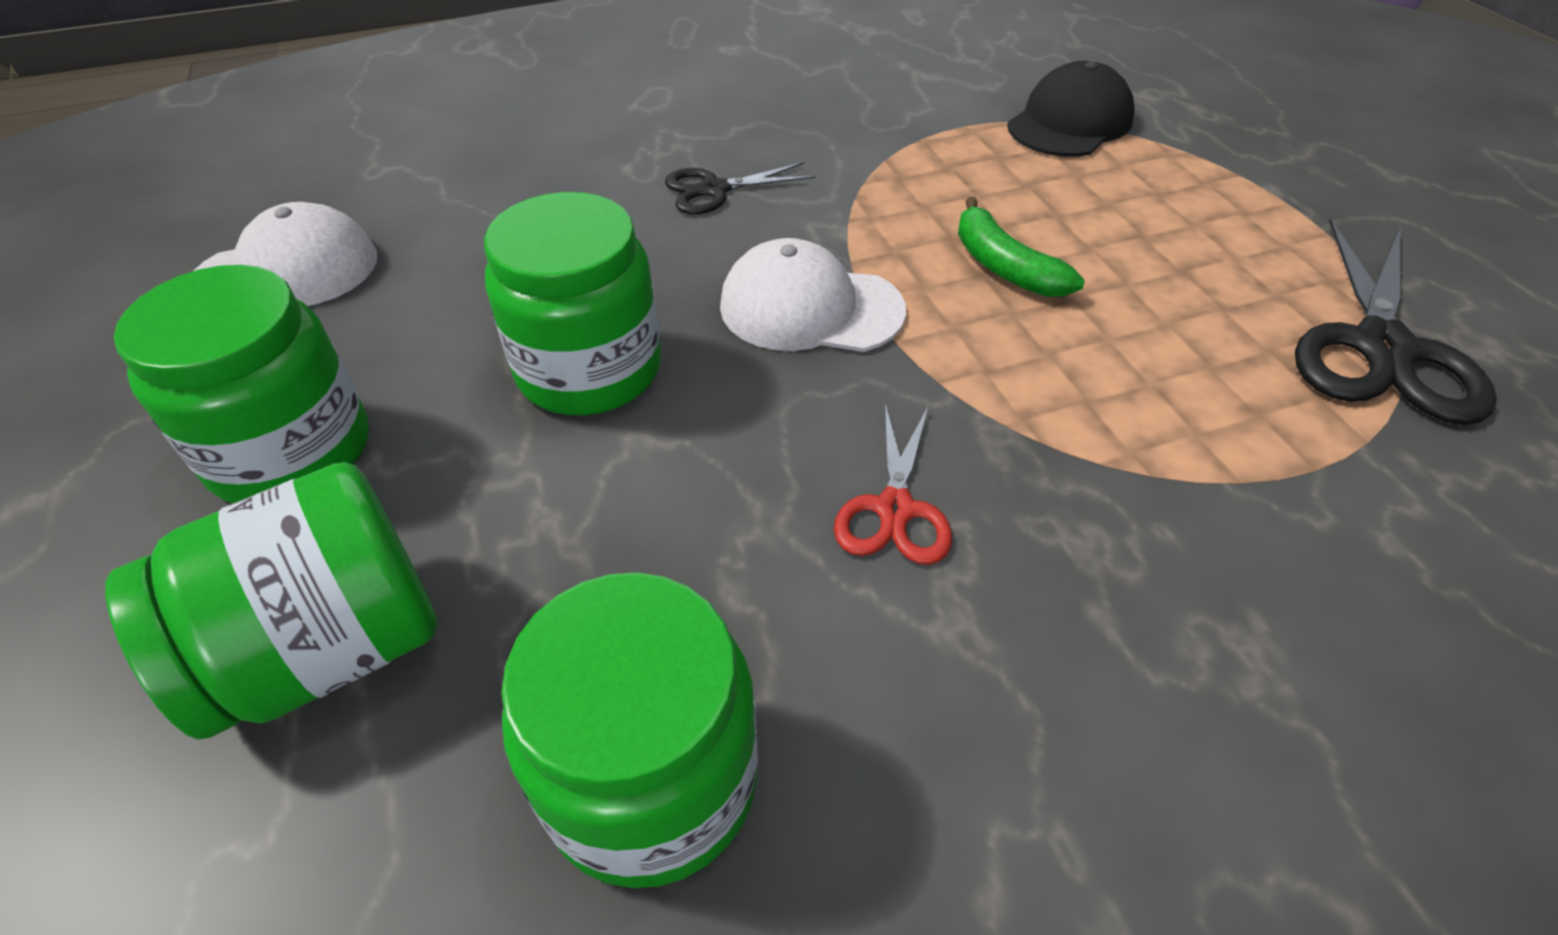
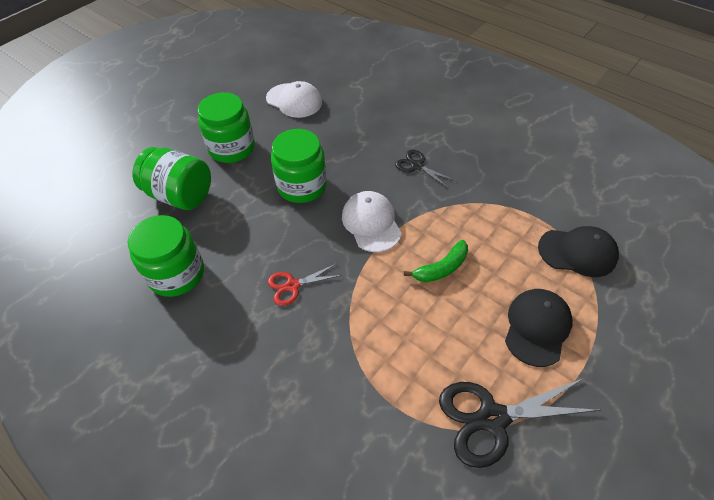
camera: 60 degrees right, 5 degrees up
green banana [958,197,1085,297] -> green banana turned 150 degrees counterclockwise [404,240,468,282]
none -> black cap [505,289,573,367]

